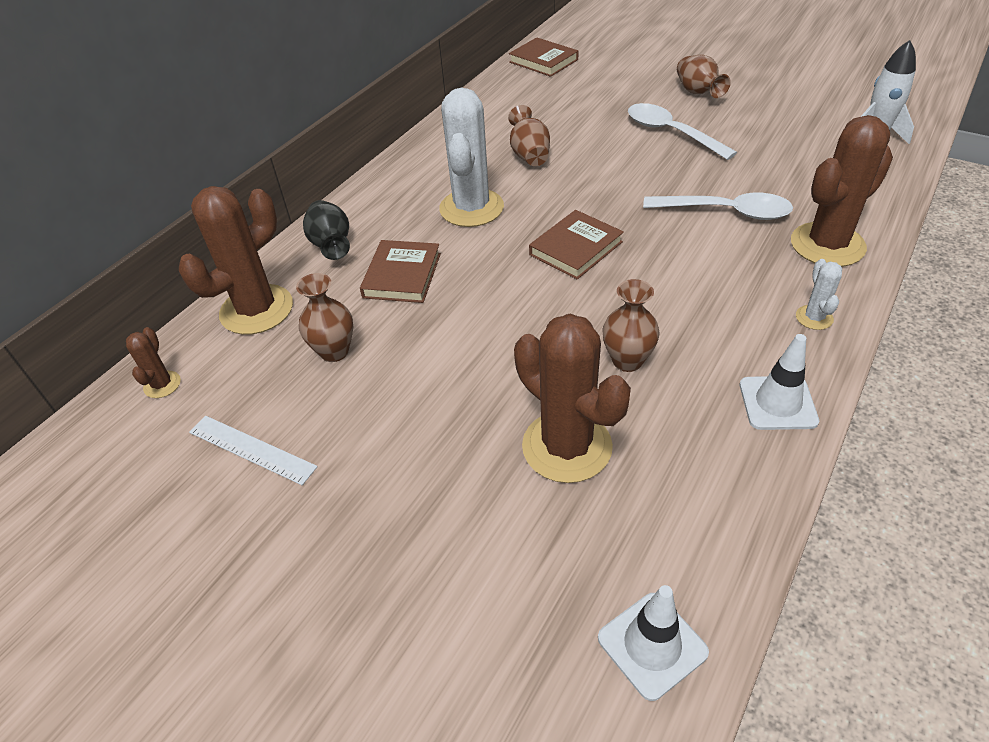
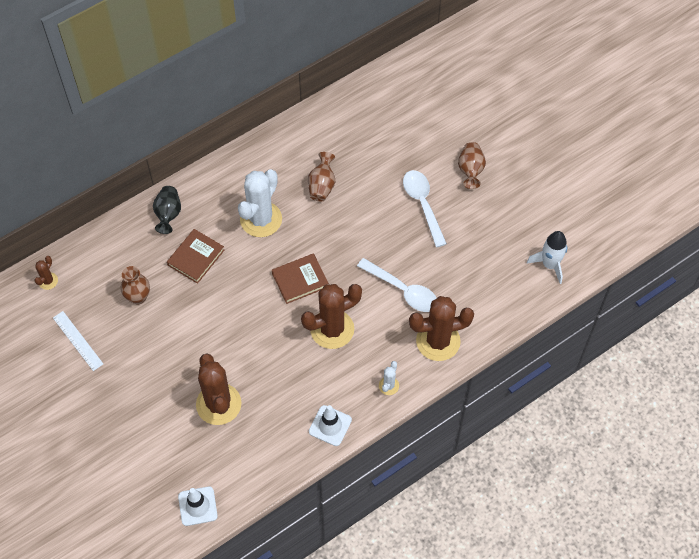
camera: 20 degrees right, 15 degrees up
brown cactus [179,186,293,335] -> brown cactus moved to [301,284,362,349]
brown book [509,37,579,77] -> none
brown vase [602,279,660,372] -> none

